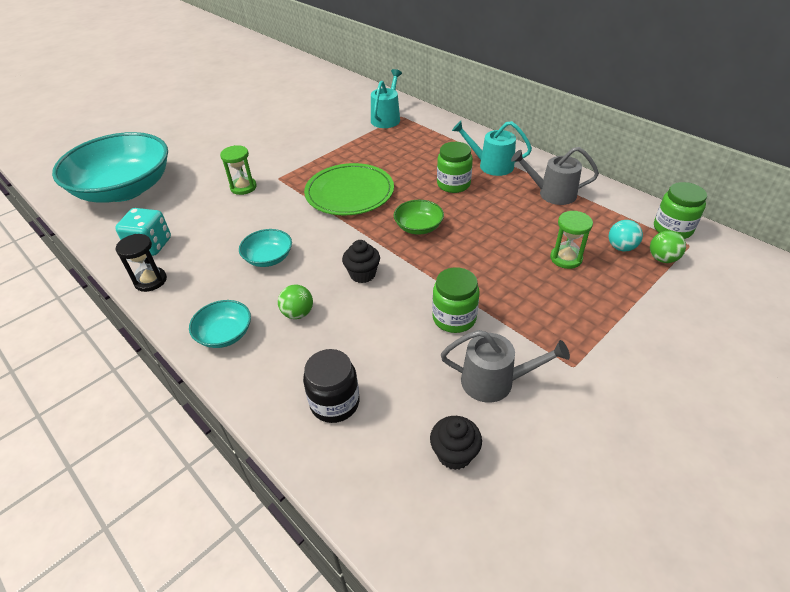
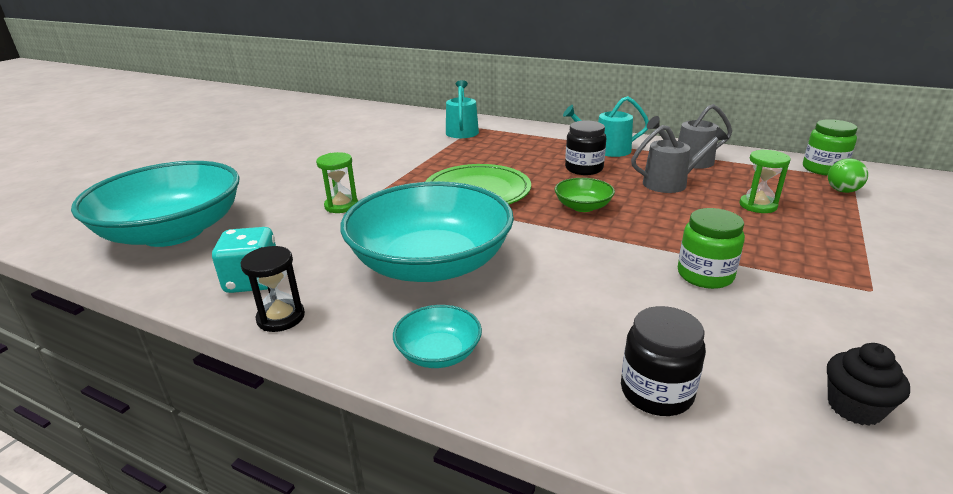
camera: 20 degrees left, 15 degrees down
turquoise bowl [239,229,292,267] -> turquoise bowl [340,181,514,282], size x2.38
green ball [278,285,313,319] -> none
black cupcake [342,240,380,283] -> none
green jar [437,142,473,193] -> black jar [565,121,606,175]
grey watering can [441,330,570,403] -> grey watering can moved to [631,125,729,193]
turquoise ball [609,220,643,251] -> none

